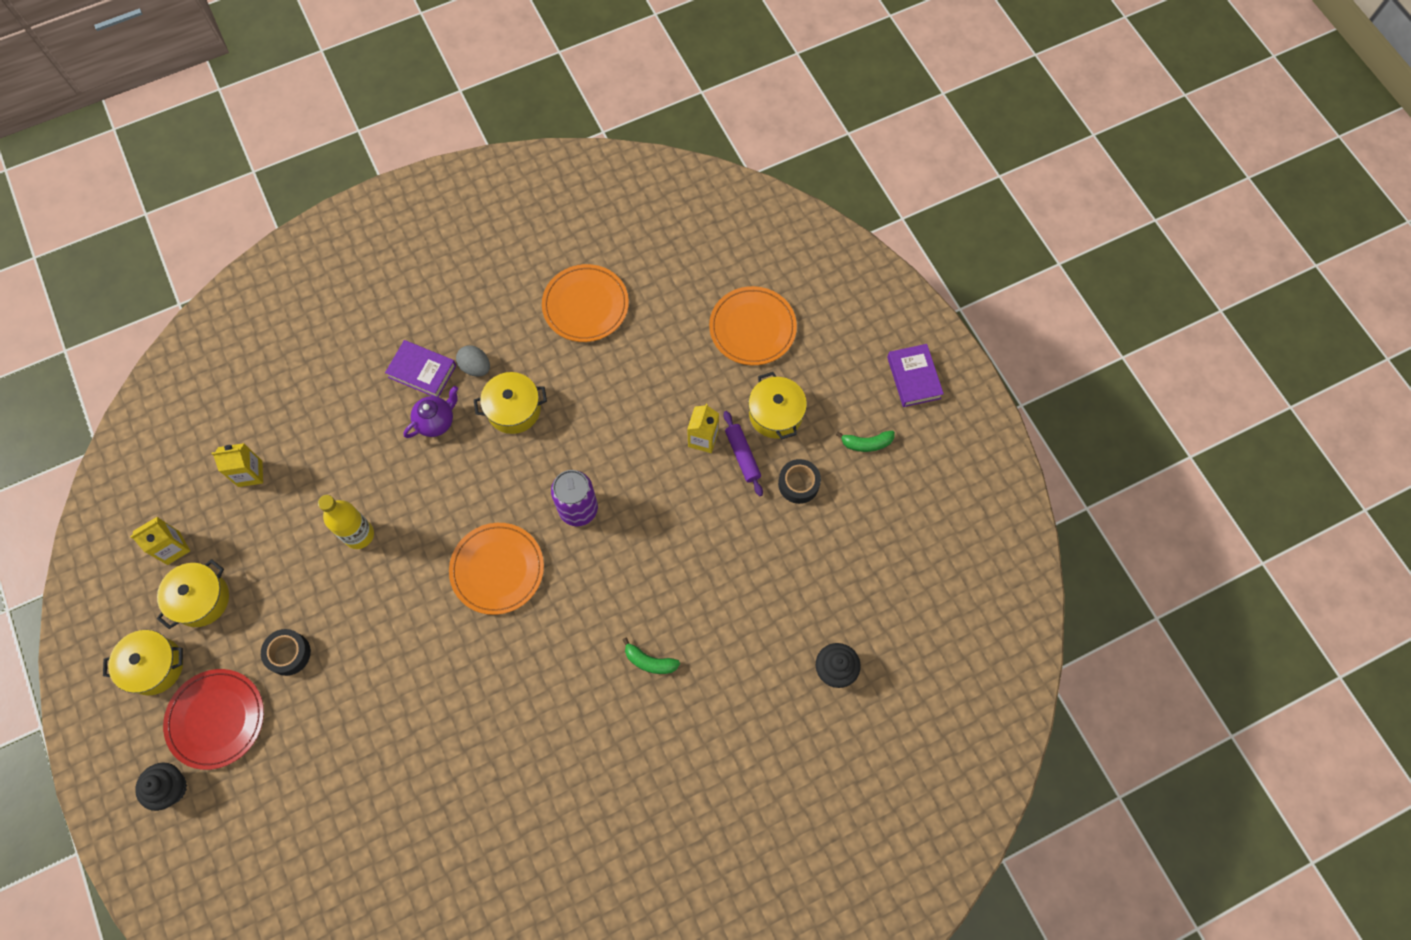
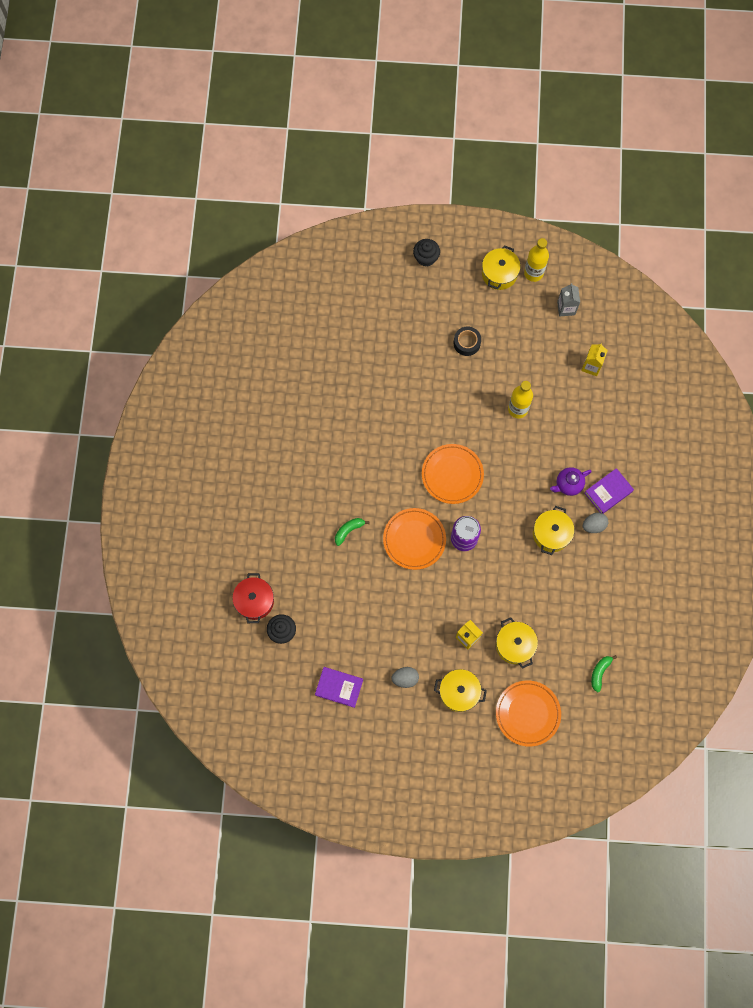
camera: 120 degrees right, 5 degrees up
yellow carton [130,517,190,565] -> grey carton [557,283,580,317]
yellow pot [157,559,229,629] -> yellow pot moved to [496,617,538,669]
red plate [163,669,264,770] -> none
purple teapot [404,386,458,438] -> purple teapot turned 75 degrees clockwise [550,467,592,496]
orange plate [542,264,629,342] -> orange plate moved to [383,508,446,570]
purple rolling pin [724,411,763,496] -> none
black tape [778,459,821,504] -> grey egg [391,667,419,688]
green banana [836,430,895,452] -> green banana moved to [591,655,617,692]
purple book [887,344,944,407] -> purple book moved to [315,667,363,708]
none -> red pot [232,573,274,623]
none -> yellow bottle [524,238,549,282]

